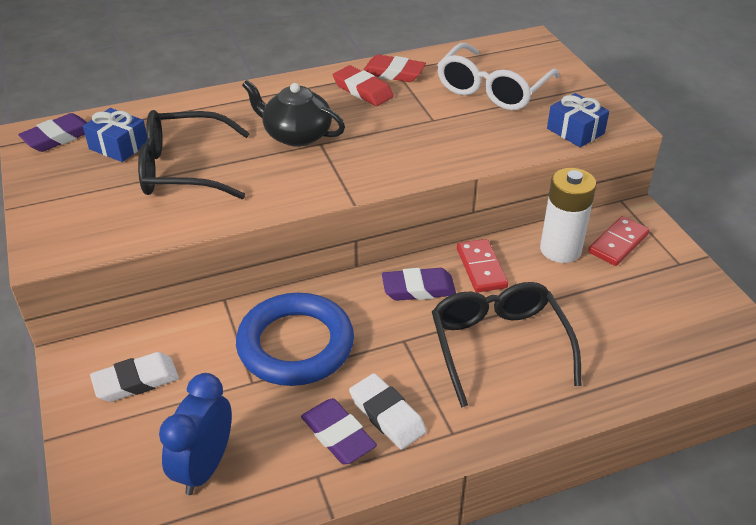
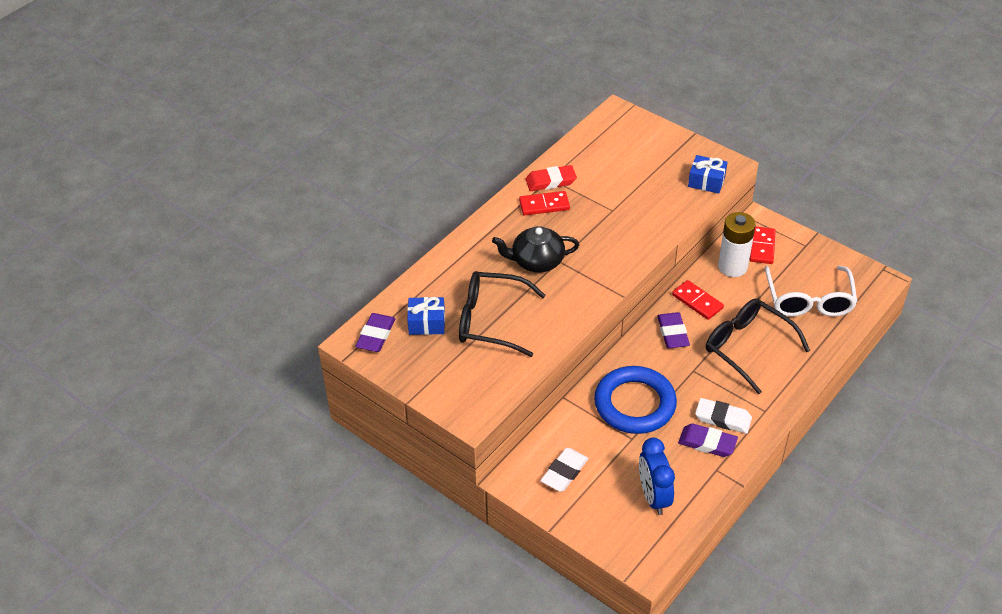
camera: 30 degrees left, 5 degrees up
black glasses [138,110,250,199] -> black glasses turned 45 degrees clockwise [459,271,546,357]
red eraser [333,65,394,106] -> red domino [519,191,570,215]
purple eraser [382,268,456,301] -> purple eraser turned 60 degrees counterclockwise [657,312,690,348]
white glasses [437,43,560,110] -> white glasses moved to [765,266,858,317]

